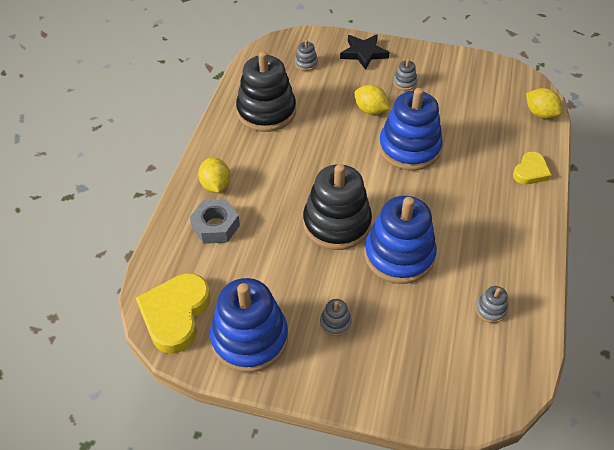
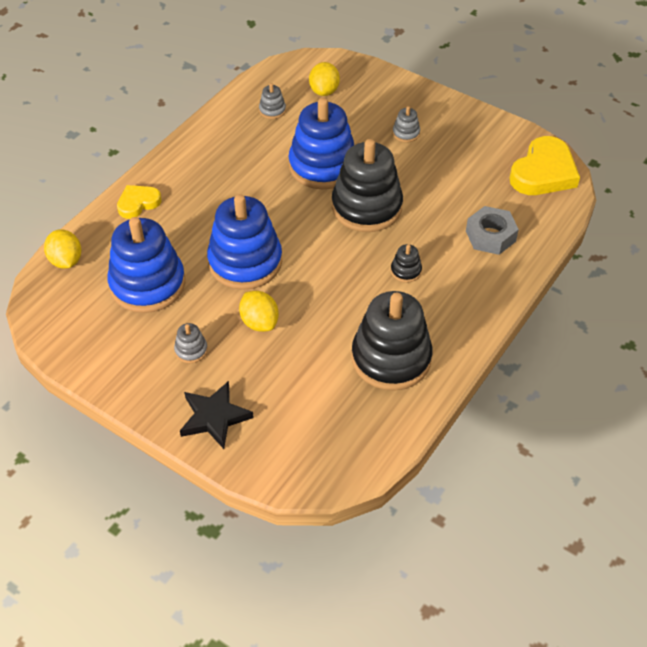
camera: 160 degrees left, 0 degrees up
yellow lemon [198,158,230,193] -> yellow lemon moved to [309,62,340,96]
blue stacking toy [210,278,288,373] -> blue stacking toy moved to [107,217,185,313]
grey stacking toy [295,40,318,71] -> none
none -> black stacking toy [391,244,422,283]

